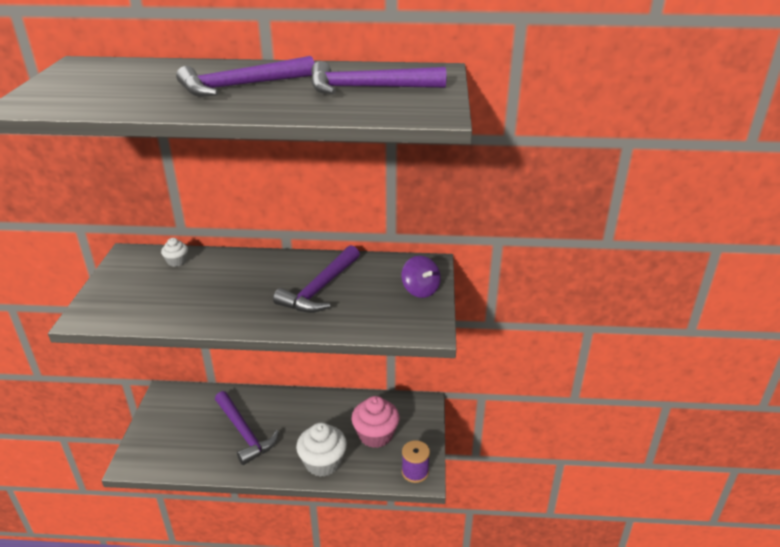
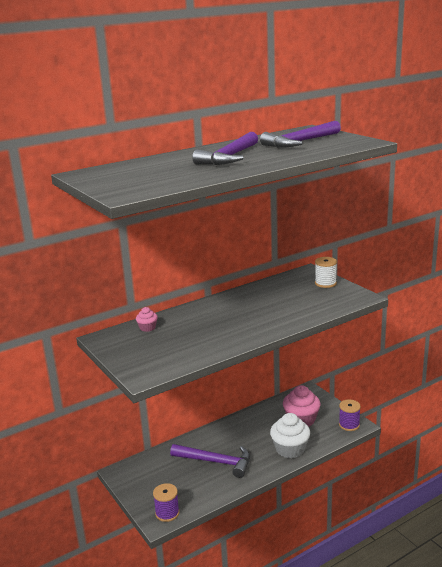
camera: 35 degrees left, 10 degrees down
white cupcake [161,238,188,267] -> pink cupcake [136,307,158,332]
purple hammer [273,245,360,313] -> none
purple spinning top [402,256,441,298] -> white spool [315,257,337,288]
none -> purple spool [153,483,179,522]

